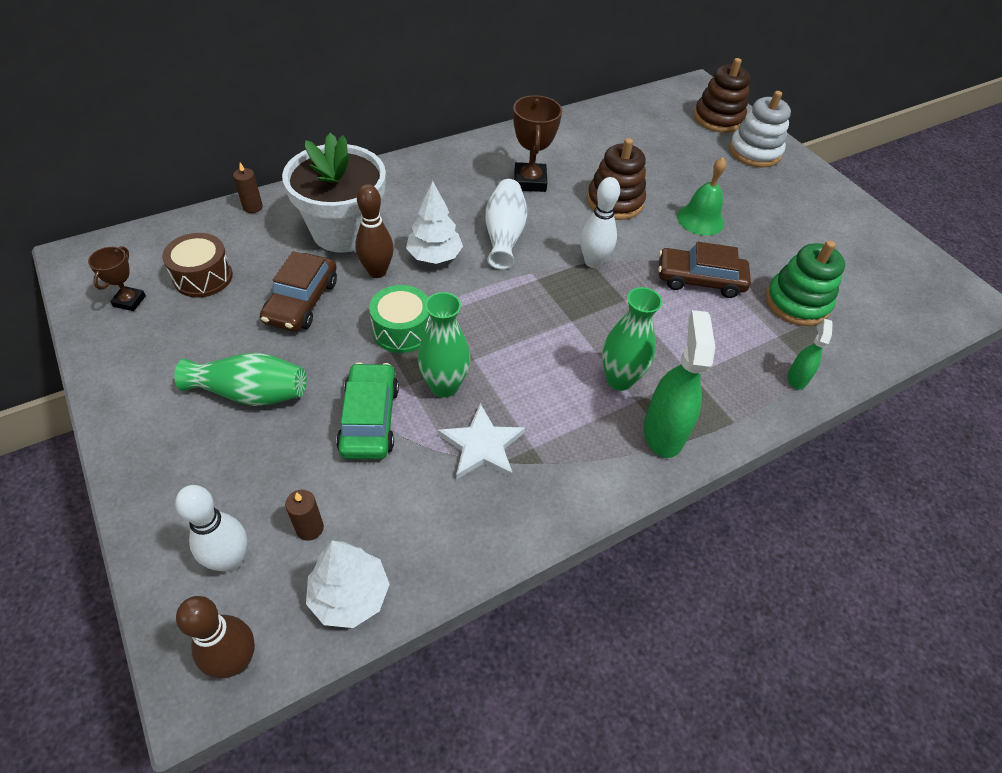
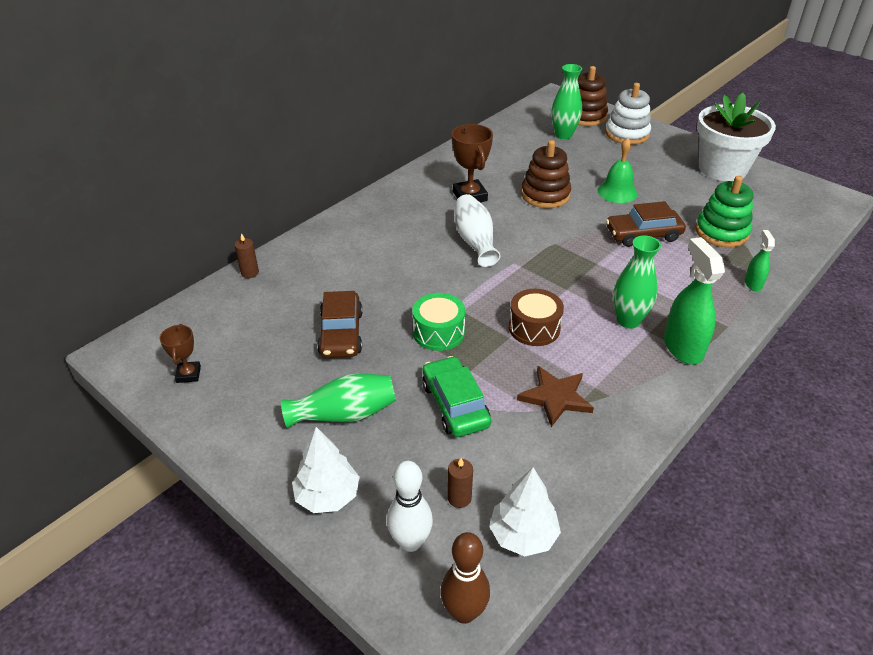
camera: 15 degrees left, 10 degrees down
brown drum [162,233,233,298] -> brown drum moved to [509,289,564,346]
white flower pot [282,133,386,253] -> white flower pot moved to [697,93,776,181]
brown bowling pin [355,184,394,278] -> none
white tree [406,181,463,264] -> white tree moved to [292,427,360,513]
green vase [418,292,471,398] -> green vase moved to [551,64,582,140]
white star [438,403,525,480] -> brown star [517,366,594,427]
white bowling pin [580,177,620,268] -> none

